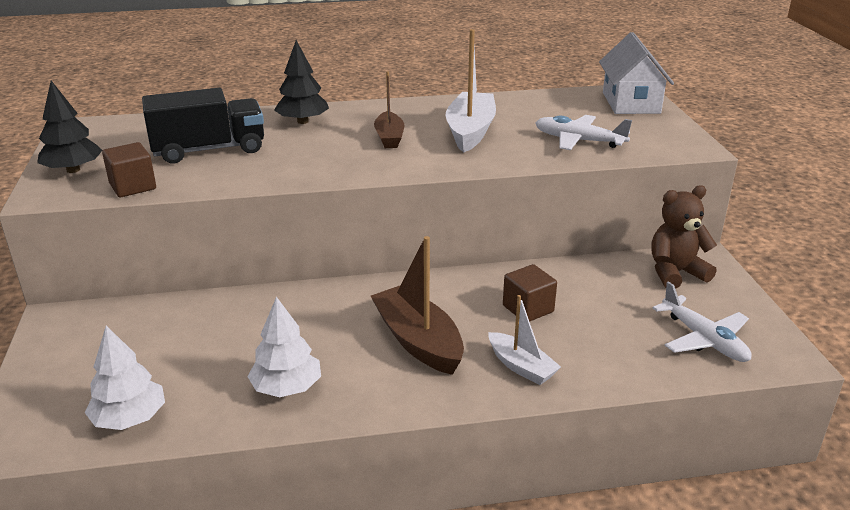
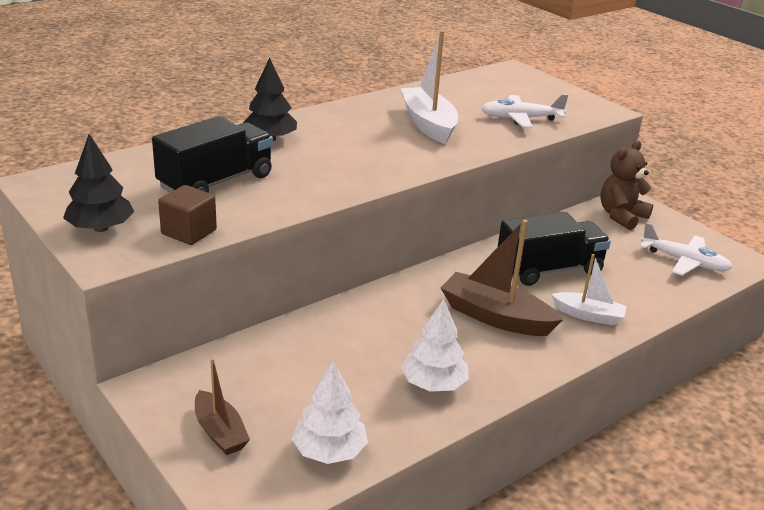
camera: 30 degrees left, 0 degrees up
brown boat [374,71,404,148] -> brown boat moved to [195,358,250,455]
brown cube [503,264,557,322] -> black truck [497,212,611,286]
white house [599,32,674,114] -> none

